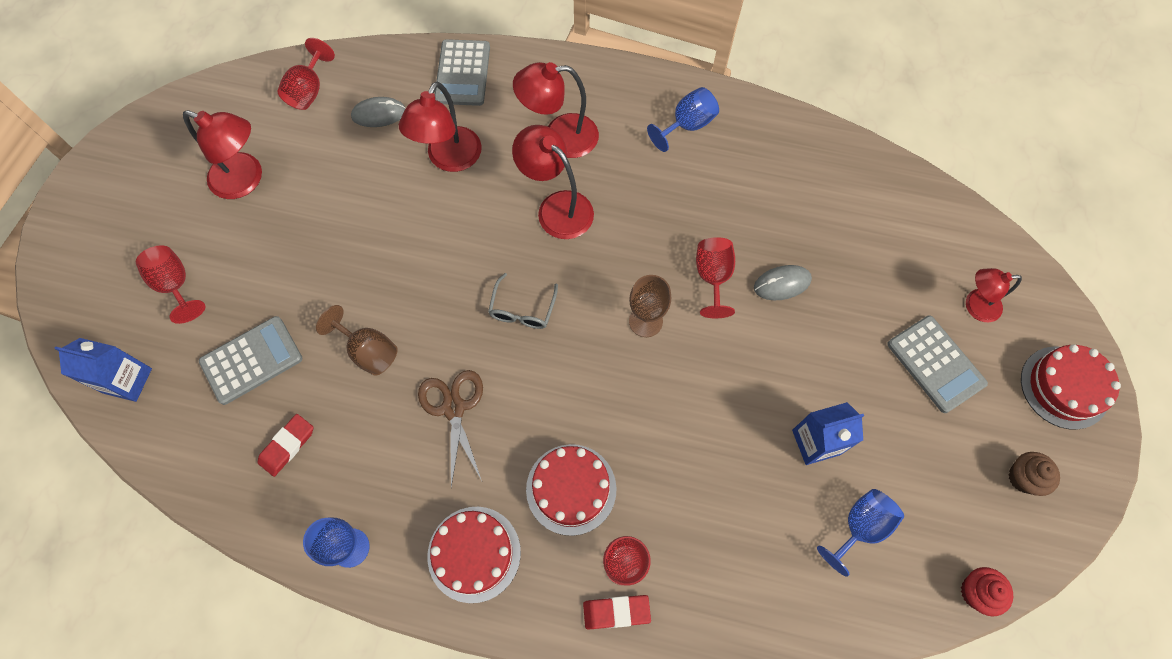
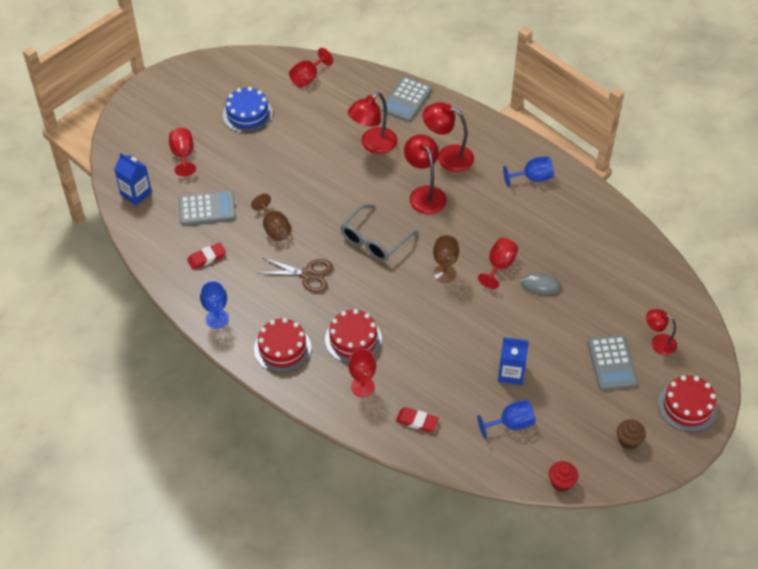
camera: 25 degrees right, 15 degrees down
red lamp [183,110,262,199] -> blue cake [223,87,273,133]
grey mouse [351,97,406,127] -> none
brown scissors [418,370,483,487] -> brown scissors turned 90 degrees clockwise [257,258,333,293]
grey glasses [488,273,558,329] -> grey glasses [340,204,418,261], size x1.57
red eraser [583,595,651,630] -> red eraser moved to [396,407,439,432]

